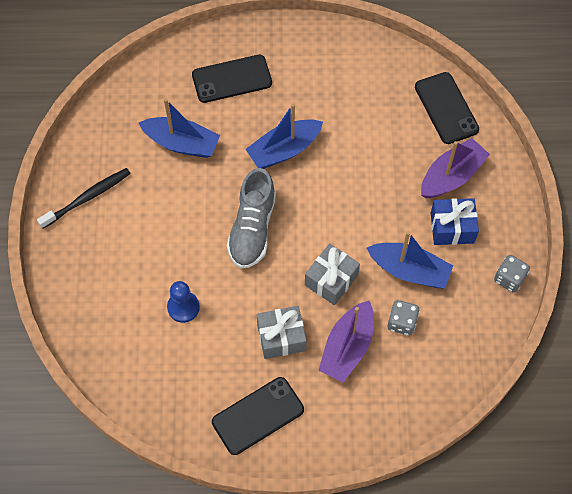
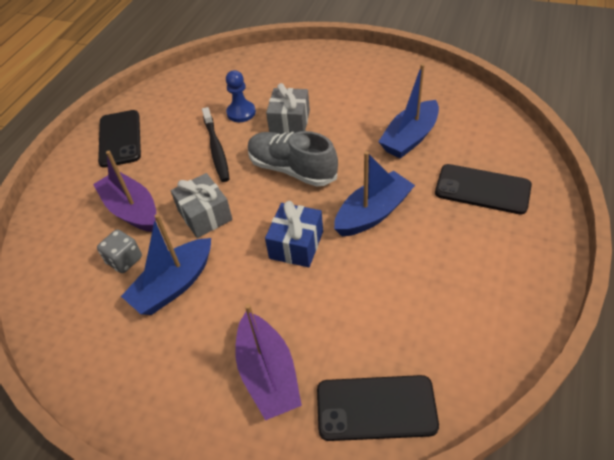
camera: 115 degrees right, 15 degrees down
black toothbrush [37,168,131,229] -> black toothbrush moved to [202,107,229,182]
black phone [192,55,272,103] -> black phone turned 75 degrees counterclockwise [435,164,532,214]
blue boat [246,104,323,169] -> blue boat turned 60 degrees clockwise [334,151,415,237]
grey gift [257,306,307,359] -> grey gift moved to [266,83,310,134]
blue gift [431,198,479,245] -> blue gift moved to [265,201,323,267]
grey dice [494,255,530,293] -> none

